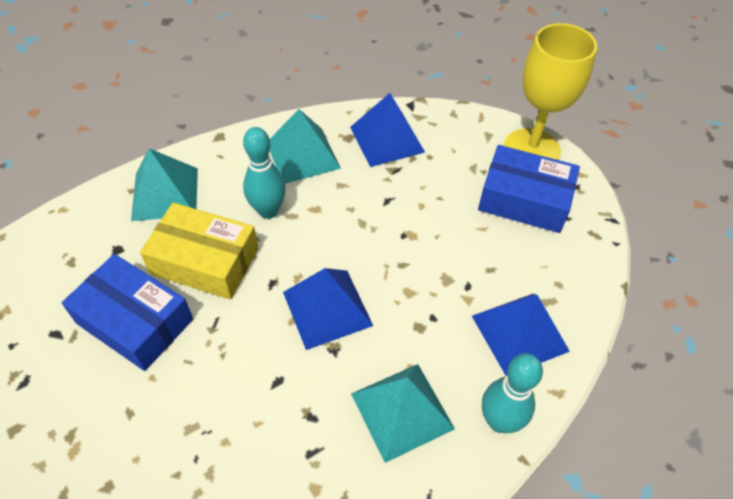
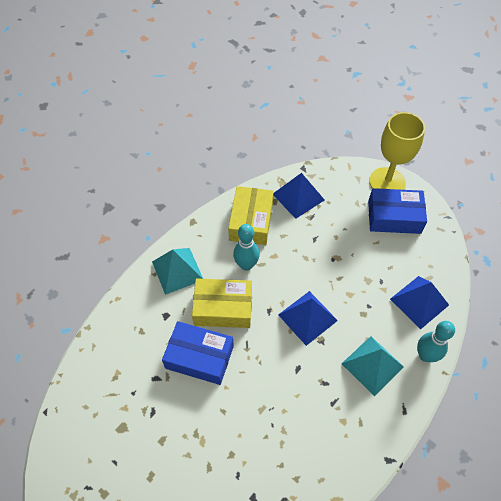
camera: 15 degrees left, 5 degrees up
turquoise pyramid [269,109,341,184] -> yellow box [228,186,274,245]

